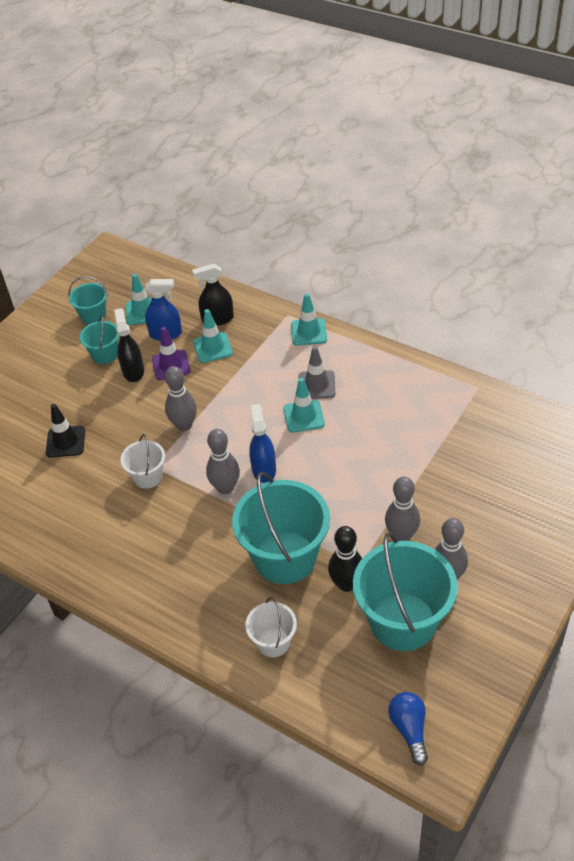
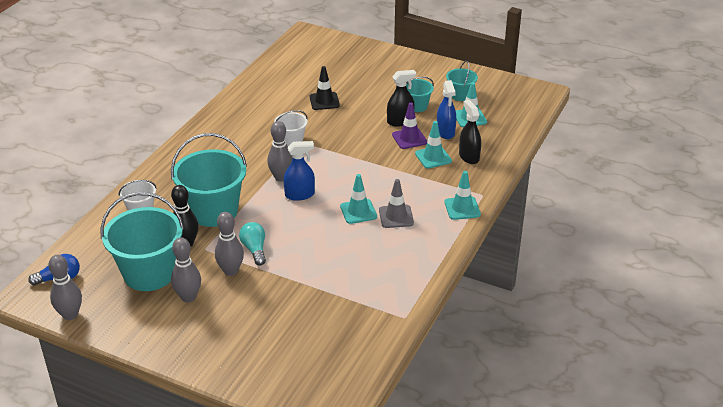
camera: 80 degrees right, 10 degrees down
grey bowling pin [165,366,197,431] -> grey bowling pin moved to [48,255,82,320]
none -> turquoise light bulb [239,222,266,265]

